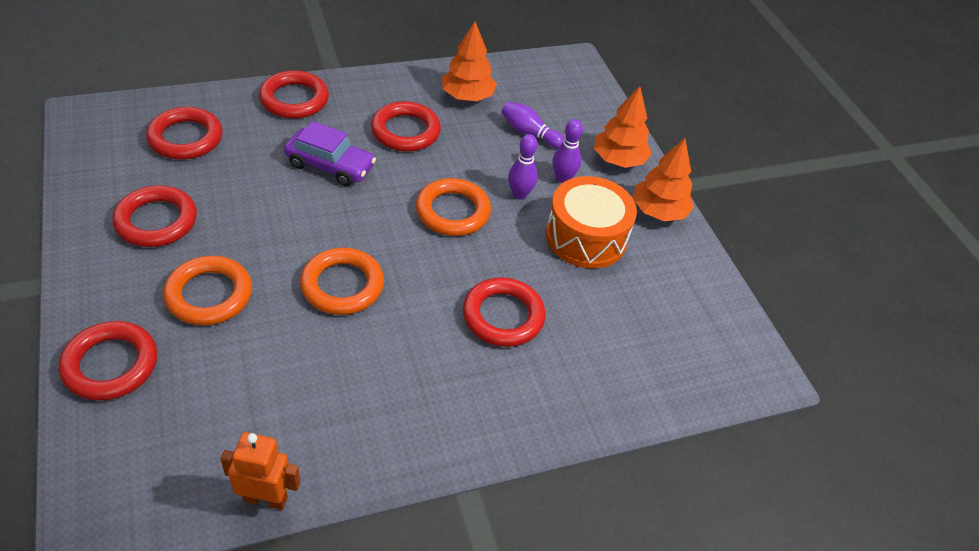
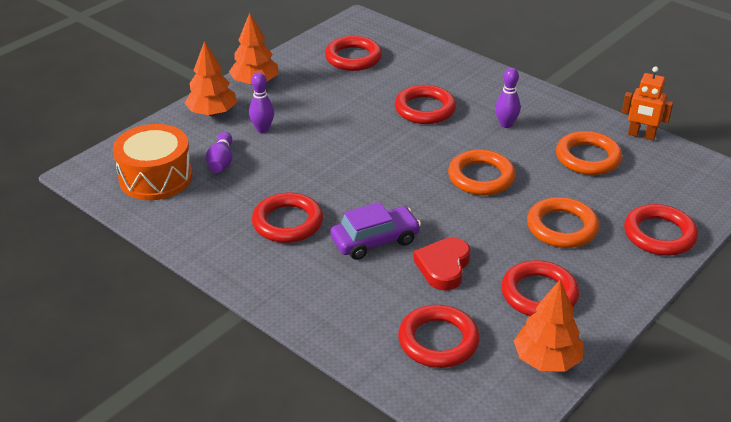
camera: 115 degrees left, 10 degrees down
orange robot [220,432,300,510] -> orange robot turned 45 degrees counterclockwise [622,66,673,141]
red ring [259,70,329,119] -> red ring moved to [325,36,382,71]
purple car [284,121,376,186] -> purple car turned 75 degrees clockwise [330,202,421,260]
orange ring [416,178,491,236] -> orange ring moved to [556,131,623,175]
orange tree [441,21,497,101] -> orange tree moved to [513,280,584,372]
purple bowling pin [508,134,538,199] -> purple bowling pin moved to [495,68,521,128]
orange drum [546,176,637,268] -> orange drum moved to [113,124,193,200]
none -> red heart [413,237,470,291]

